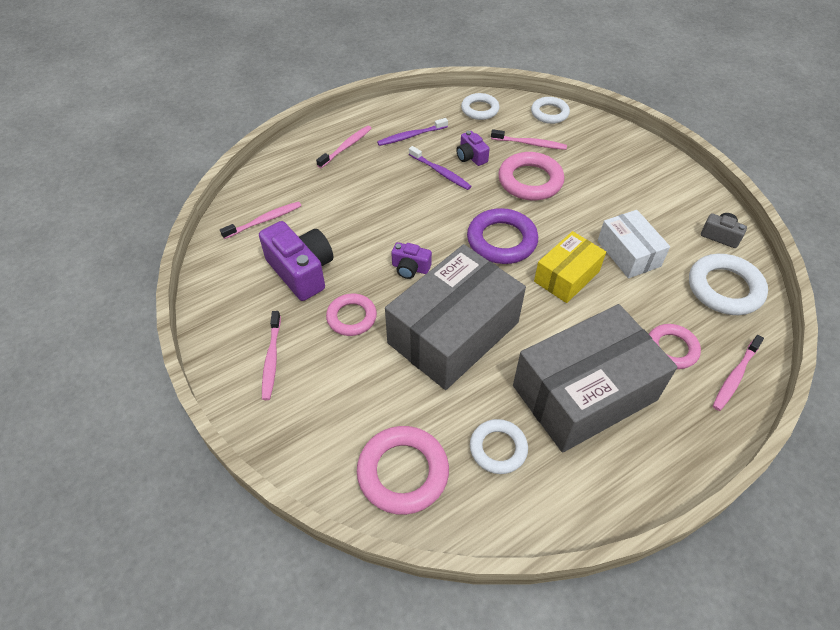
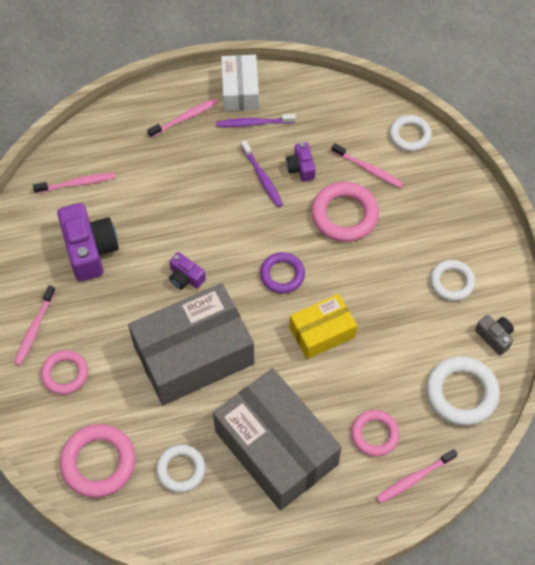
camera: 20 degrees right, 10 degrees up
pink ring [326,293,377,336] -> pink ring moved to [41,350,88,395]
white ring [461,93,500,120] -> white ring moved to [430,260,475,301]
purple ring [467,208,538,264] -> purple ring [260,252,305,294], size x0.65
grey box [513,304,677,453] -> grey box turned 60 degrees clockwise [213,368,342,511]
white box [598,210,670,278] -> white box moved to [221,55,259,111]

